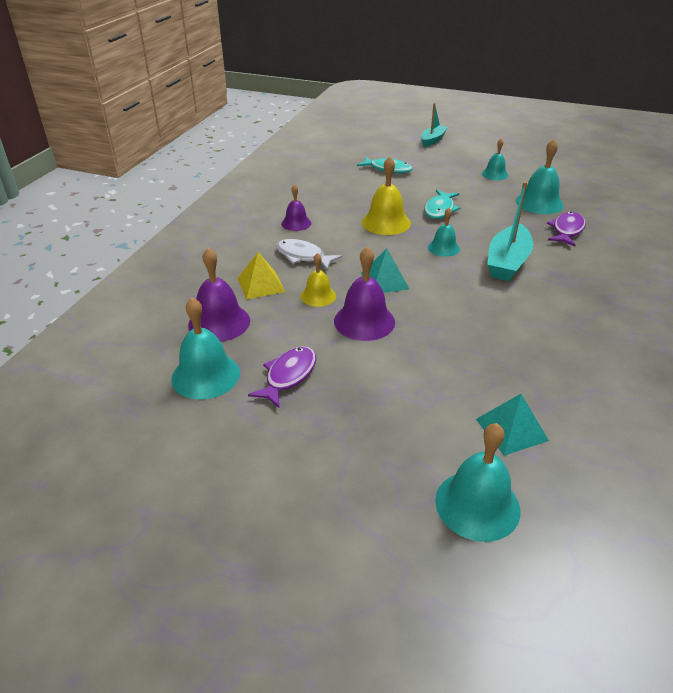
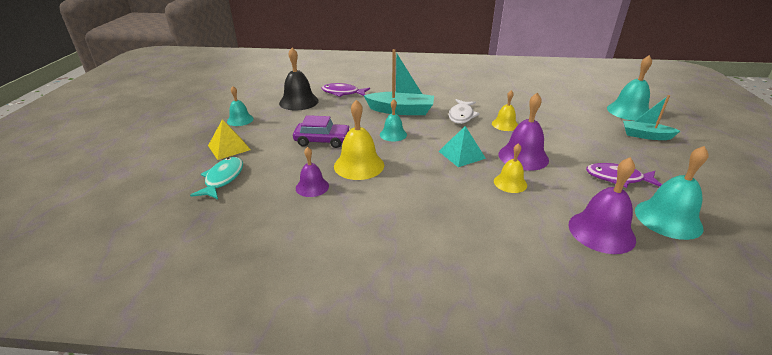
camera: 105 degrees left, 5 degrees down
yellow pyramid [237,252,285,300] -> yellow pyramid moved to [208,119,251,160]
white fish [276,239,342,269] -> white fish moved to [449,99,480,124]
purple bell [281,184,311,231] -> purple bell moved to [296,147,329,197]
turquoise boat [421,103,448,147] -> turquoise boat moved to [623,95,680,140]
turquoise fish [424,190,460,219] -> purple car [293,115,351,148]
turquoise pyramid [476,394,549,456] -> none
turquoise bell [516,139,564,214] -> black bell [279,48,319,111]
none -> yellow bell [492,90,518,131]

